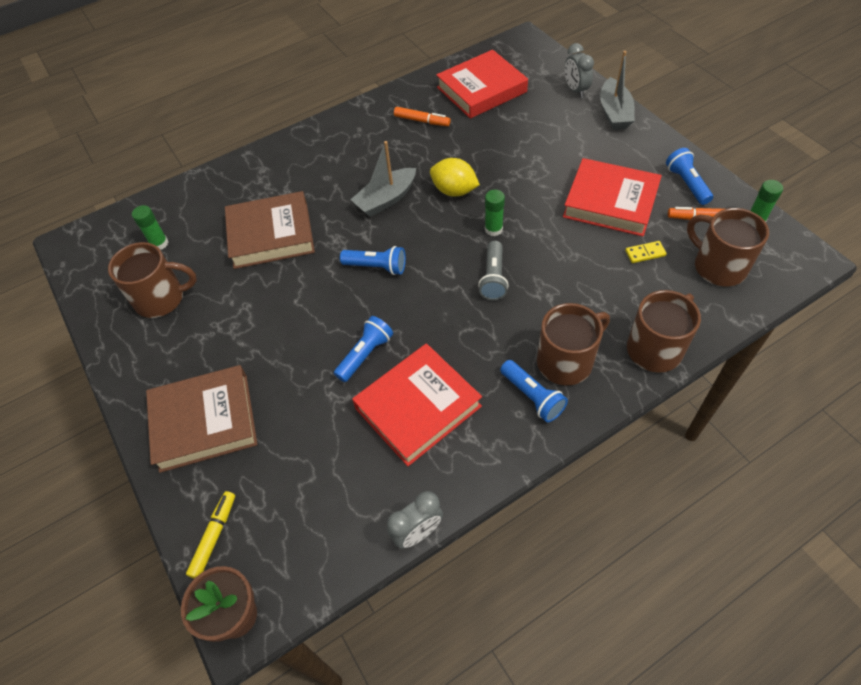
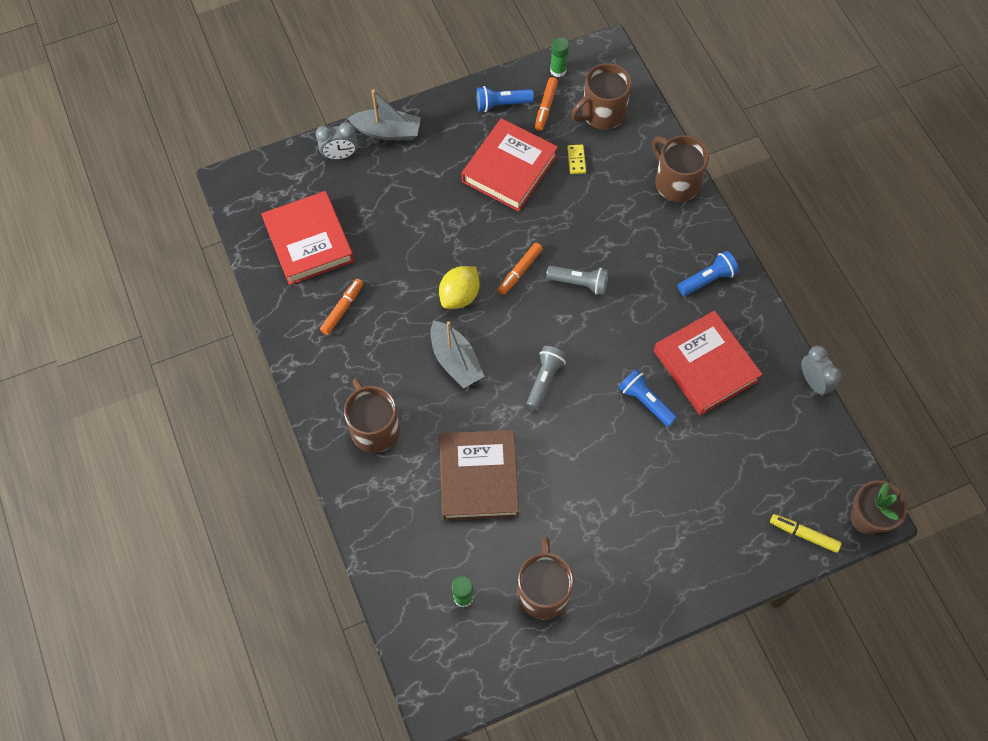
camera: 85 degrees left, 10 degrees up
brown book [146,365,257,473] -> none
blue flashlight [340,246,406,275] -> grey flashlight [527,346,567,410]
green glue stick [485,189,505,236] -> orange marker [498,243,543,295]
brown mug [537,303,610,385] -> brown mug moved to [344,378,400,453]

